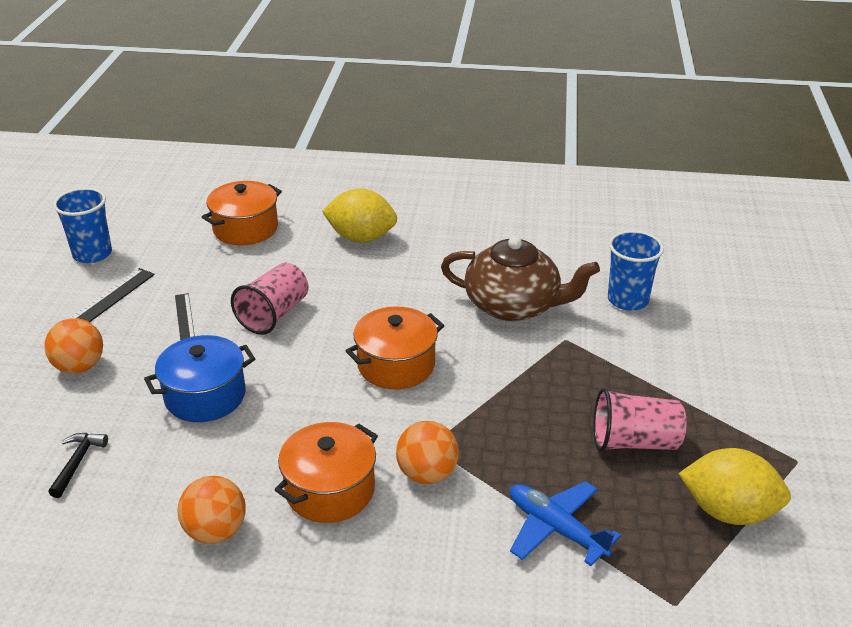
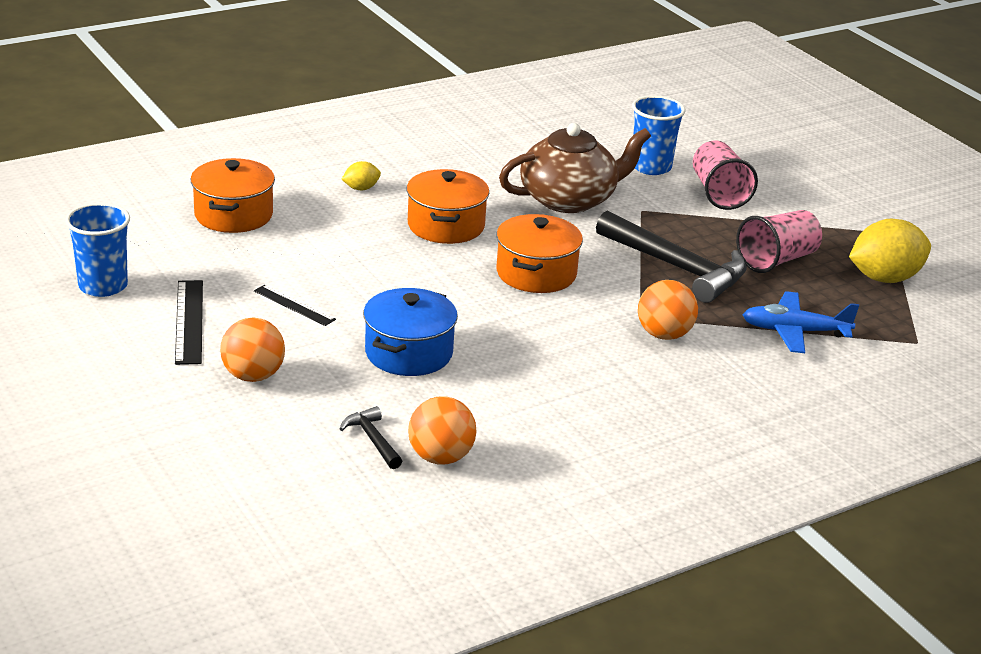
camera: 40 degrees left, 5 degrees down
orange ball [177,476,246,544] -> orange ball moved to [408,397,476,464]
pink cup [231,262,309,335] -> pink cup moved to [693,140,758,210]
orange pot [275,422,378,523] -> orange pot moved to [407,169,489,244]
yellow lemon [322,188,397,243] -> yellow lemon [342,161,381,190], size x0.48
none -> black hammer [596,210,747,303]

